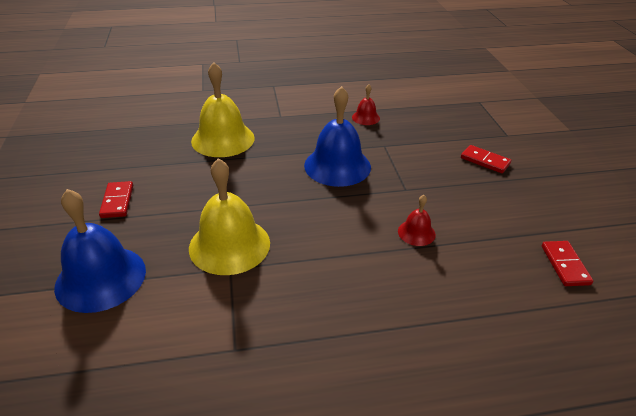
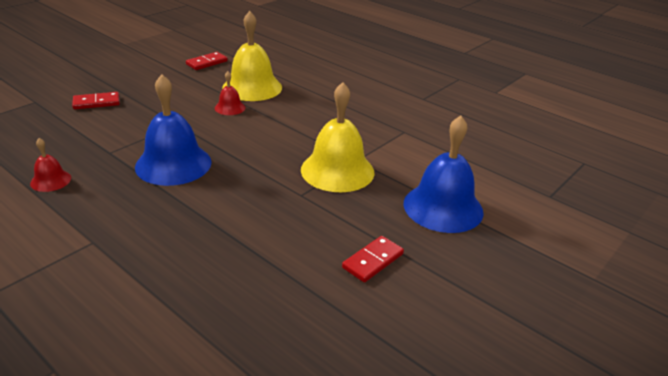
camera: 130 degrees left, 5 degrees down
yellow bell [191,62,255,157] -> yellow bell moved to [222,11,282,101]
red domino [461,145,511,173] -> red domino turned 75 degrees clockwise [72,92,120,109]

